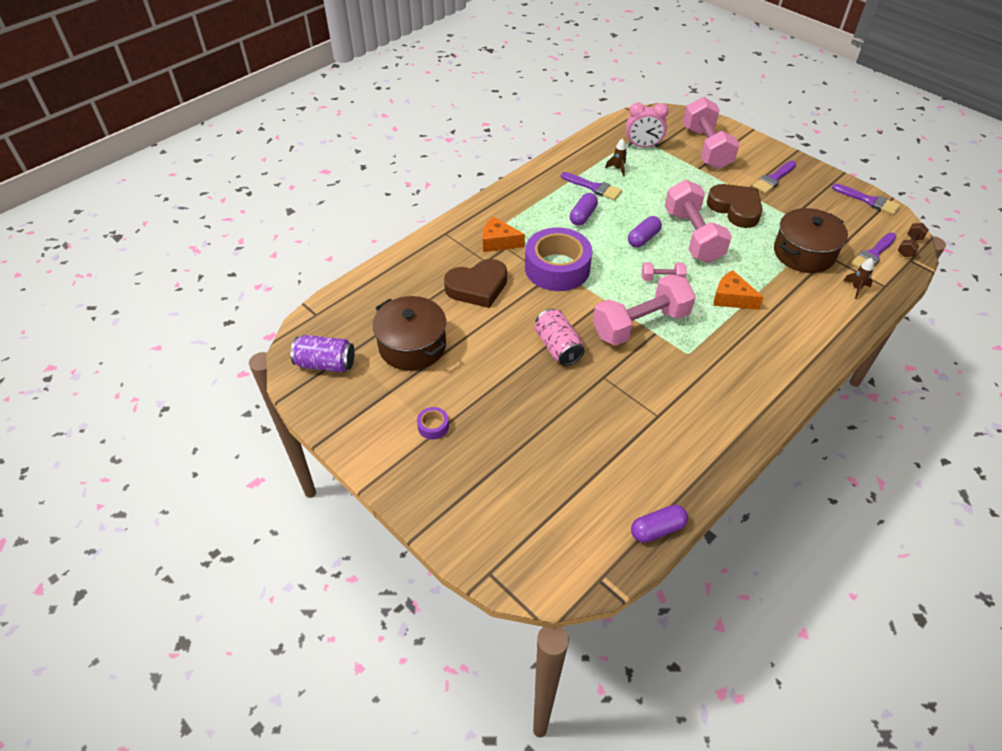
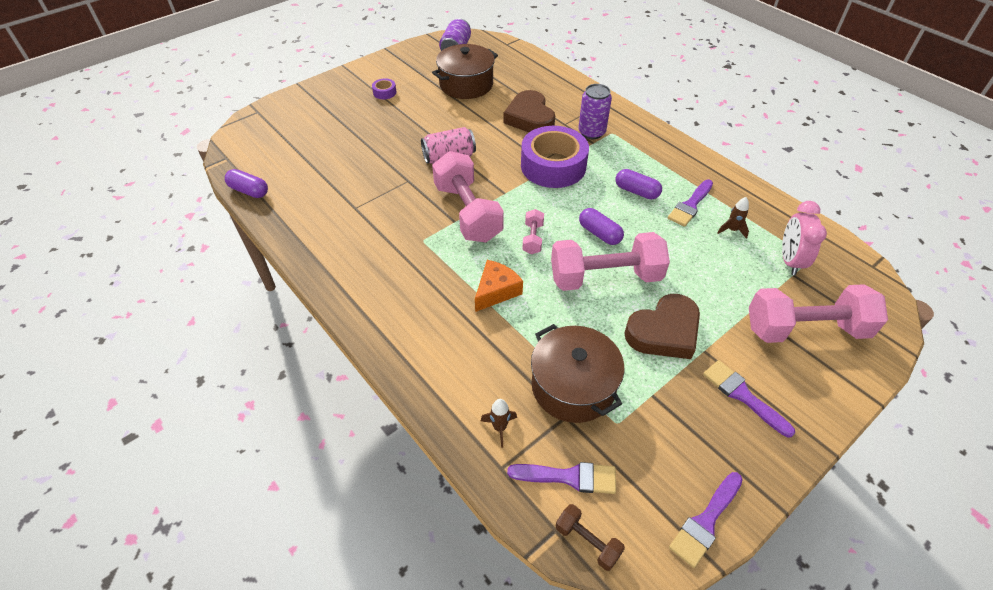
camera: 95 degrees right, 0 degrees up
orange cheese [482,216,525,252] -> purple can [578,84,612,139]
purple capsule [631,505,688,543] -> purple capsule turned 45 degrees counterclockwise [225,169,268,198]
purple brush [851,233,896,268] -> purple brush turned 135 degrees clockwise [507,462,616,494]

